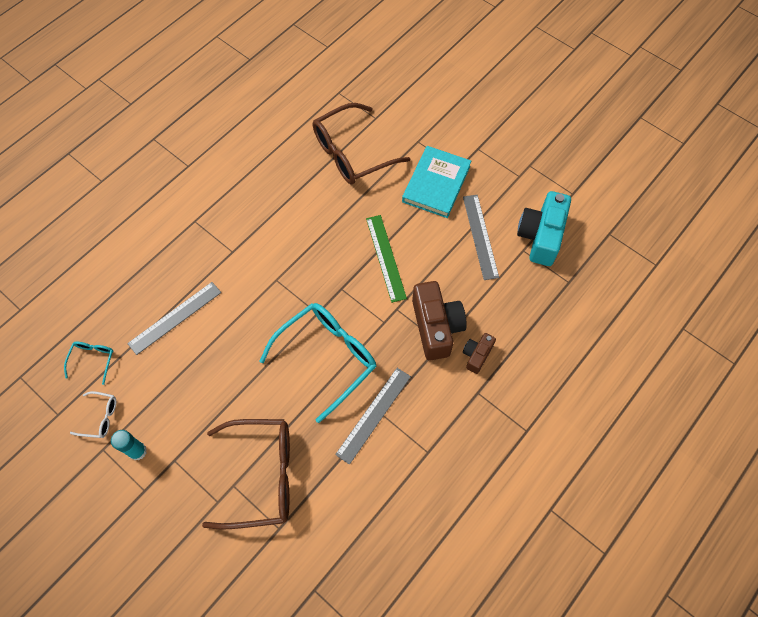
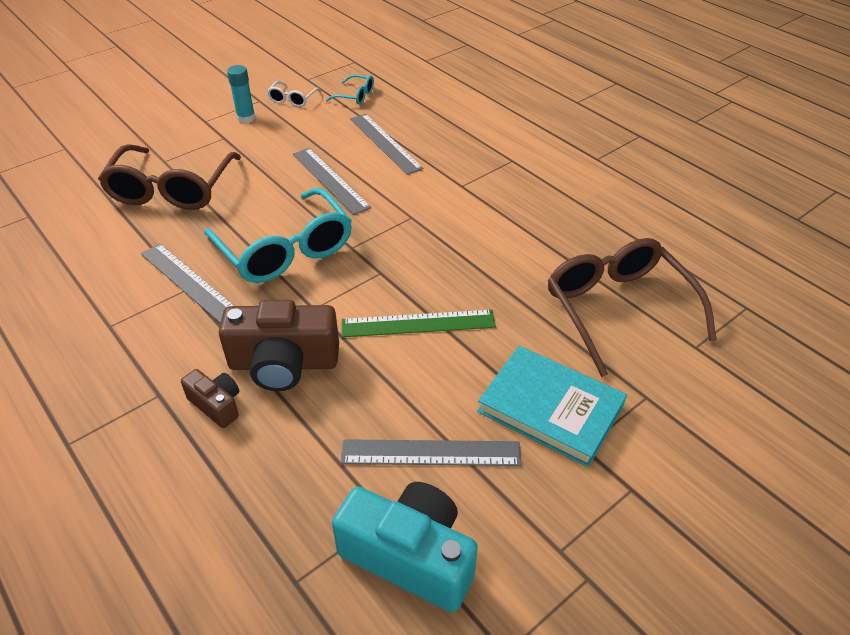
camera: 100 degrees right, 20 degrees down
none -> grey ruler [293,148,371,215]

